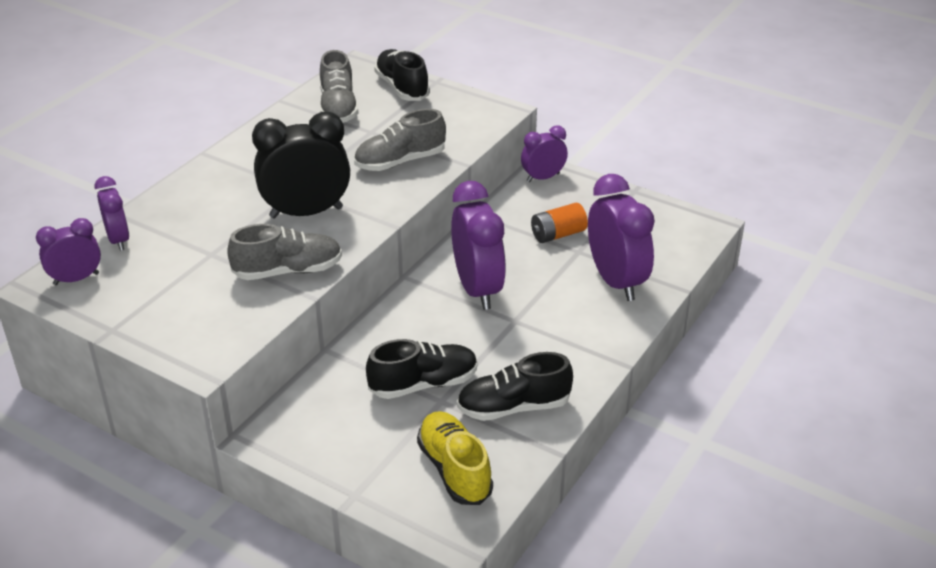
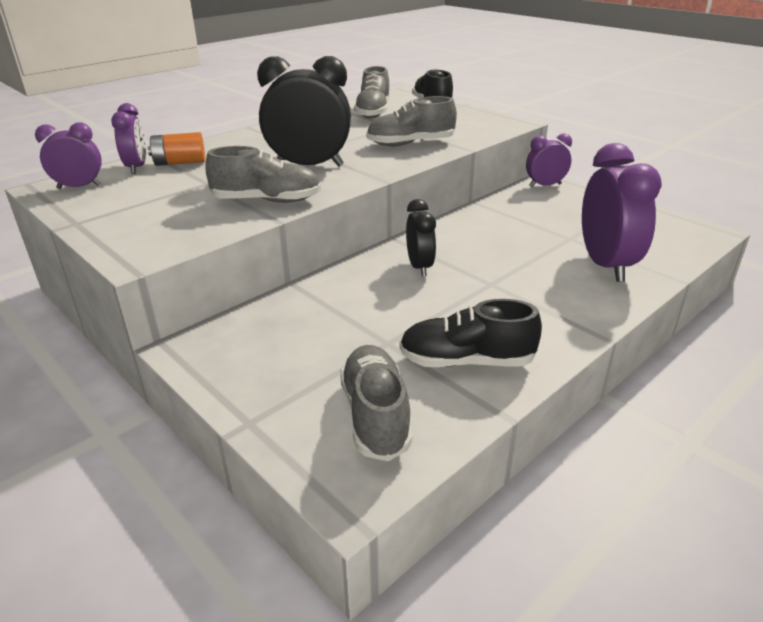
camera: 15 degrees right, 5 degrees down
black shoe [366,339,478,399] -> none
yellow shoe [417,411,493,505] -> grey shoe [340,345,413,461]
purple clock [451,181,506,310] -> none
orange battery [531,203,588,243] -> orange battery moved to [148,132,205,166]
none -> black clock [406,199,436,277]

